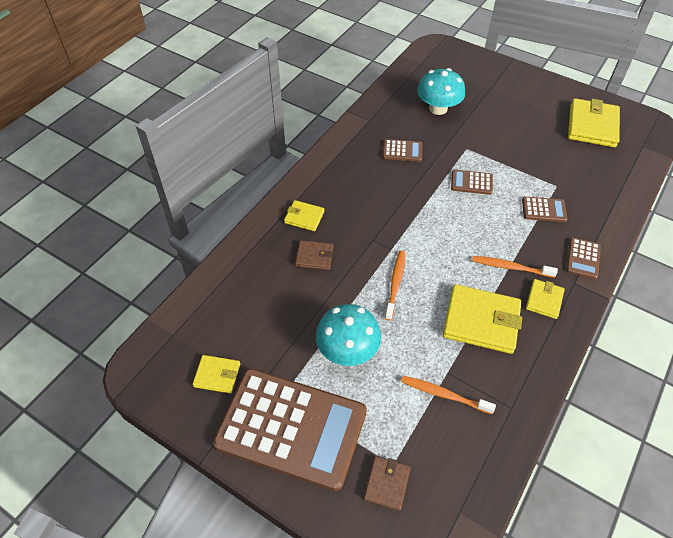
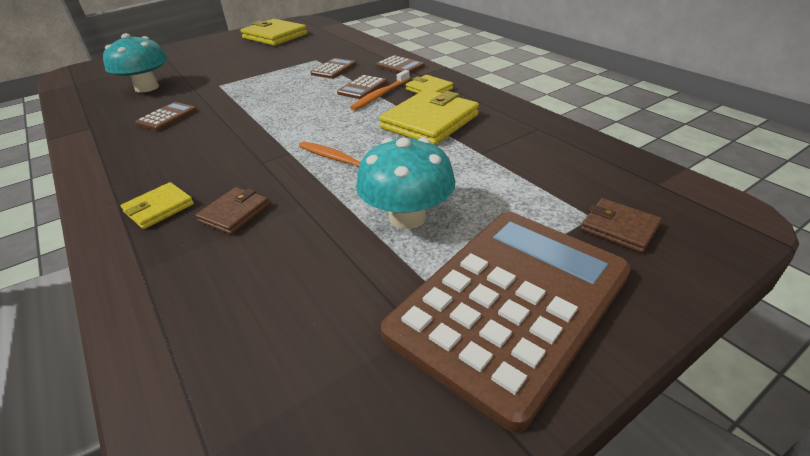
camera: 65 degrees left, 15 degrees down
yellow wallet [192,355,240,393] -> none
orange toothbrush [401,376,496,414] -> none
brown calculator [451,169,493,195] -> brown calculator moved to [337,75,387,99]

